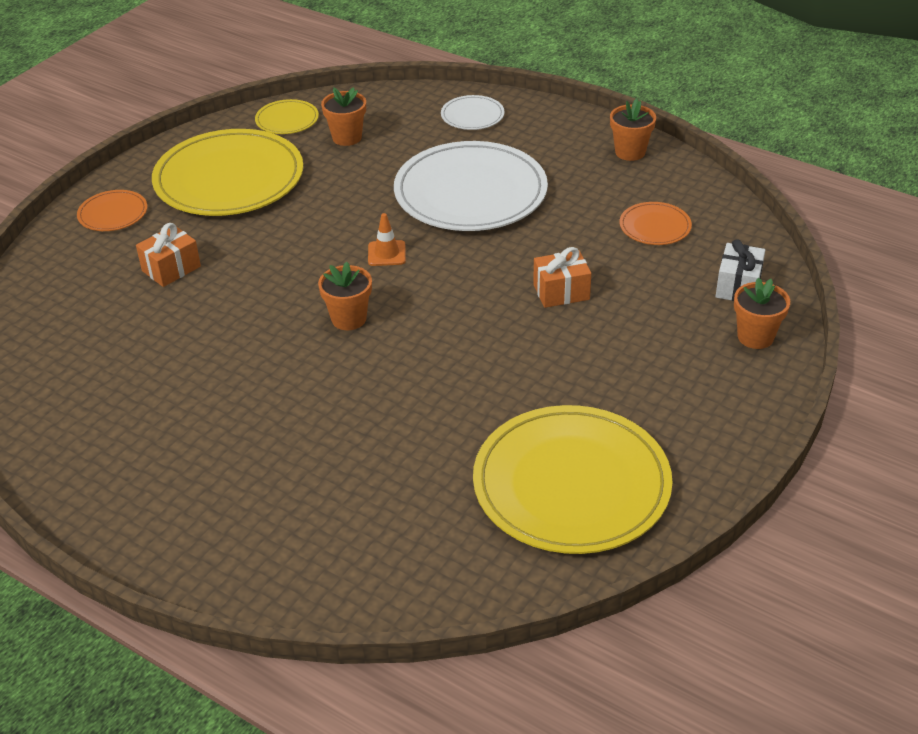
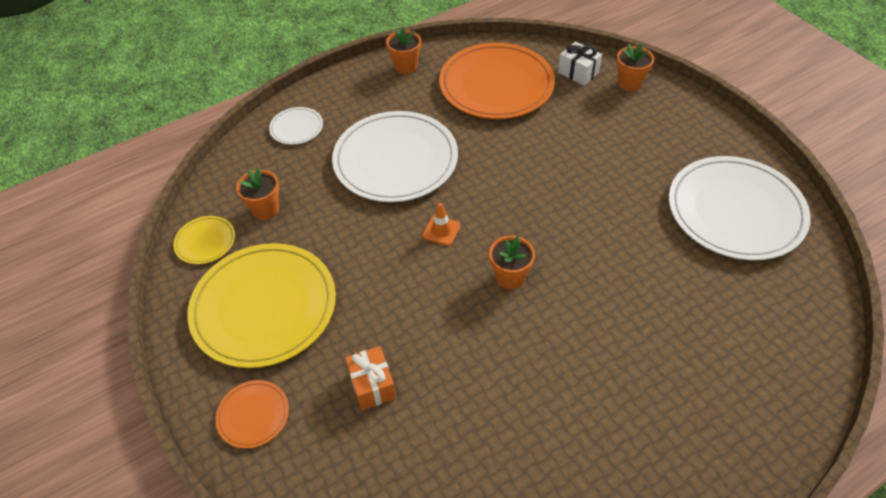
camera: 65 degrees left, 10 degrees up
yellow plate [473,405,673,554] -> white plate [669,156,811,260]
orange gift [533,247,591,308] -> none
orange plate [620,202,692,245] -> orange plate [439,43,555,119], size x2.23

